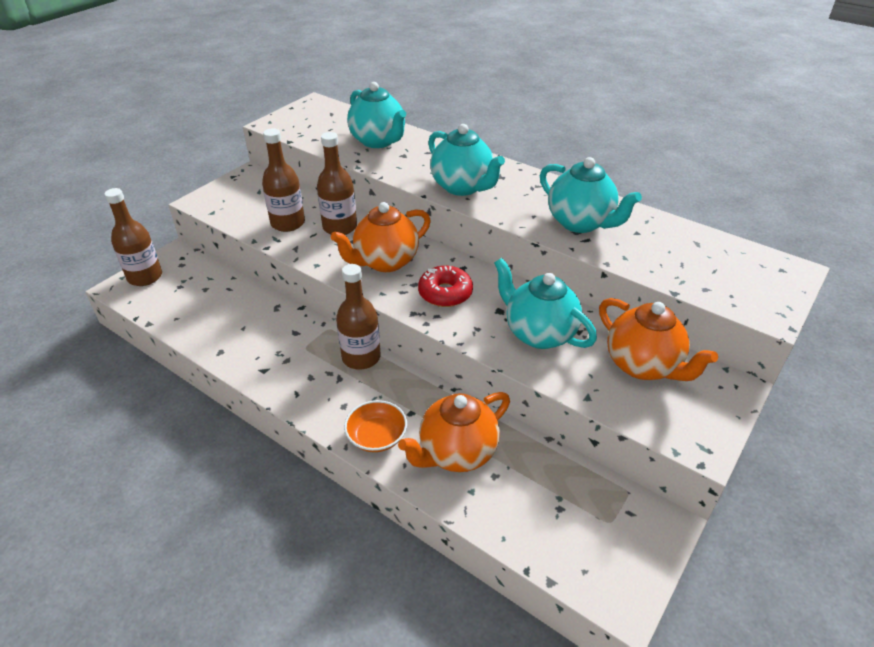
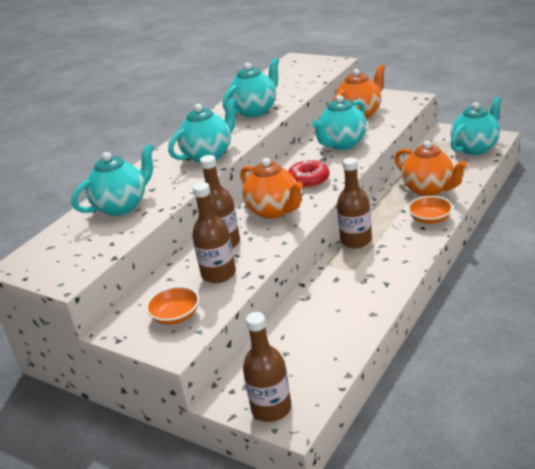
camera: 90 degrees left, 10 degrees down
none -> orange bowl [146,286,199,325]
none -> turquoise teapot [450,97,502,155]

